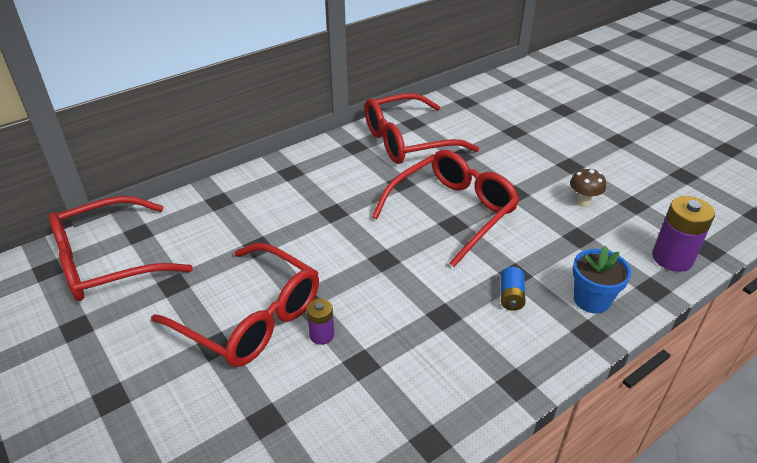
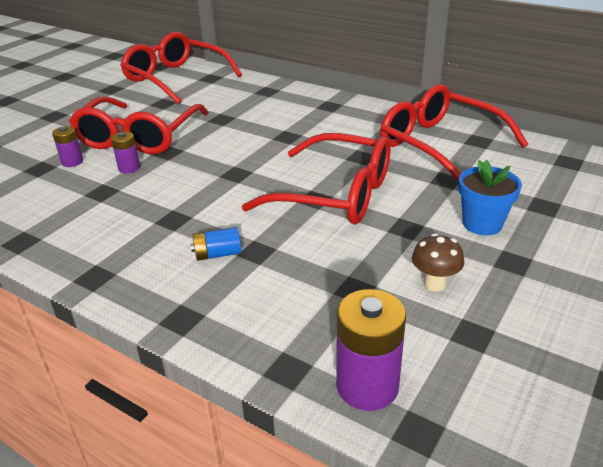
camera: 70 degrees right, 5 degrees down
blue flower pot [573,246,631,314] -> blue flower pot moved to [458,160,522,236]
none -> purple battery [52,126,83,167]

